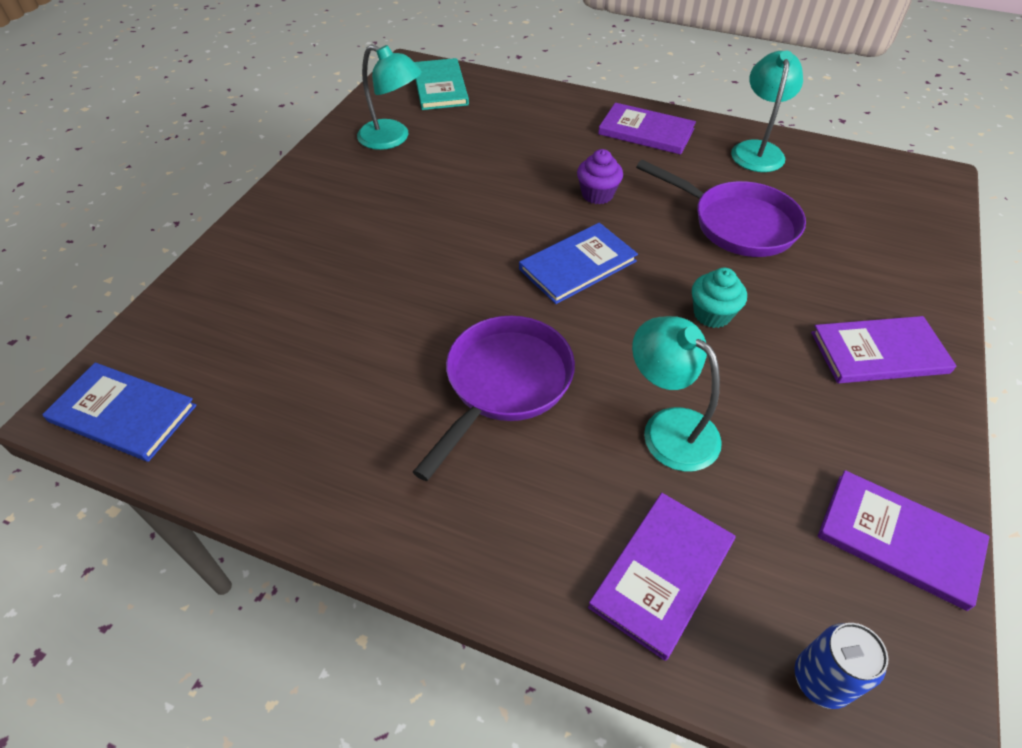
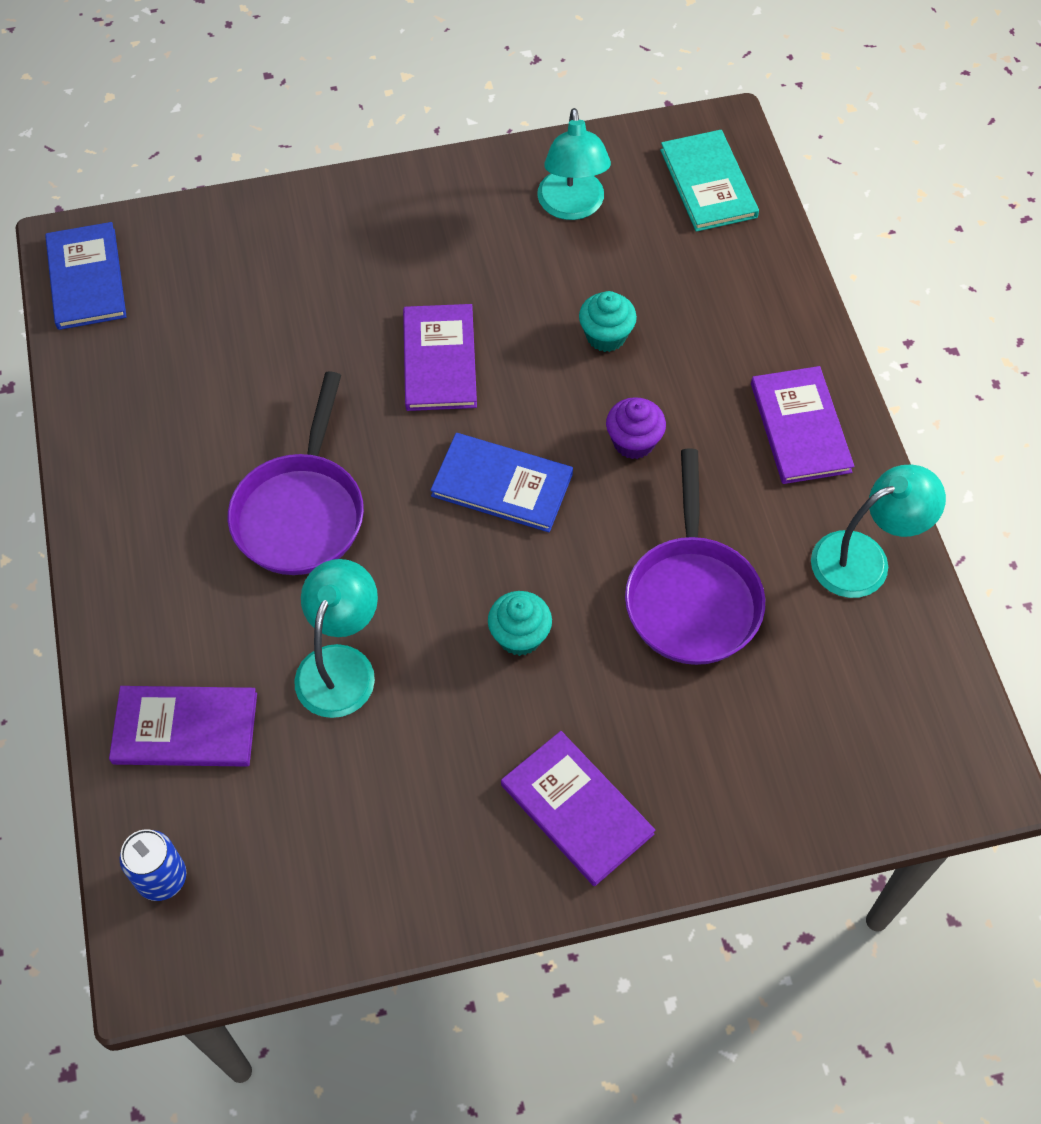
camera: 55 degrees right, 10 degrees up
purple pan [413,316,575,481] -> purple pan turned 105 degrees clockwise [228,371,364,575]
turquoise book [414,58,469,110] -> turquoise book turned 60 degrees counterclockwise [660,130,759,232]
purple book [818,470,989,611] -> purple book moved to [403,304,477,411]
none -> turquoise cupcake [579,291,637,352]

